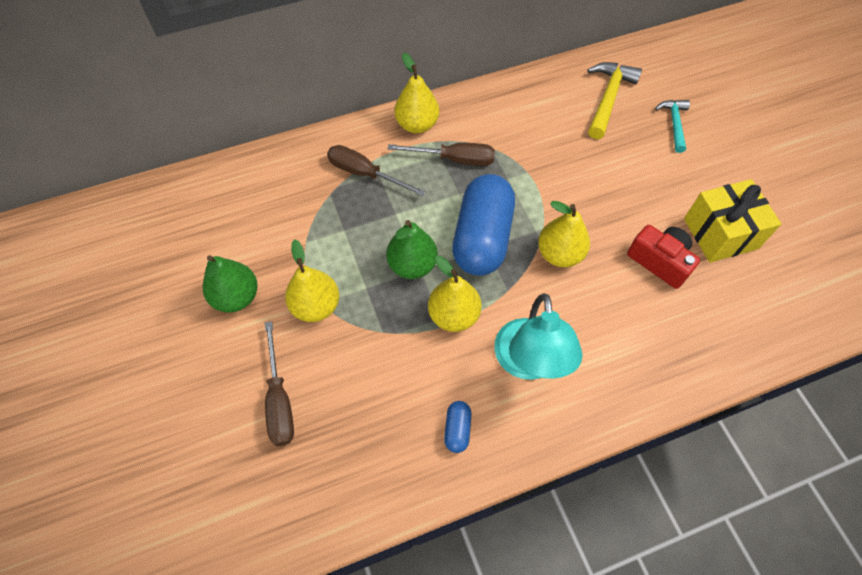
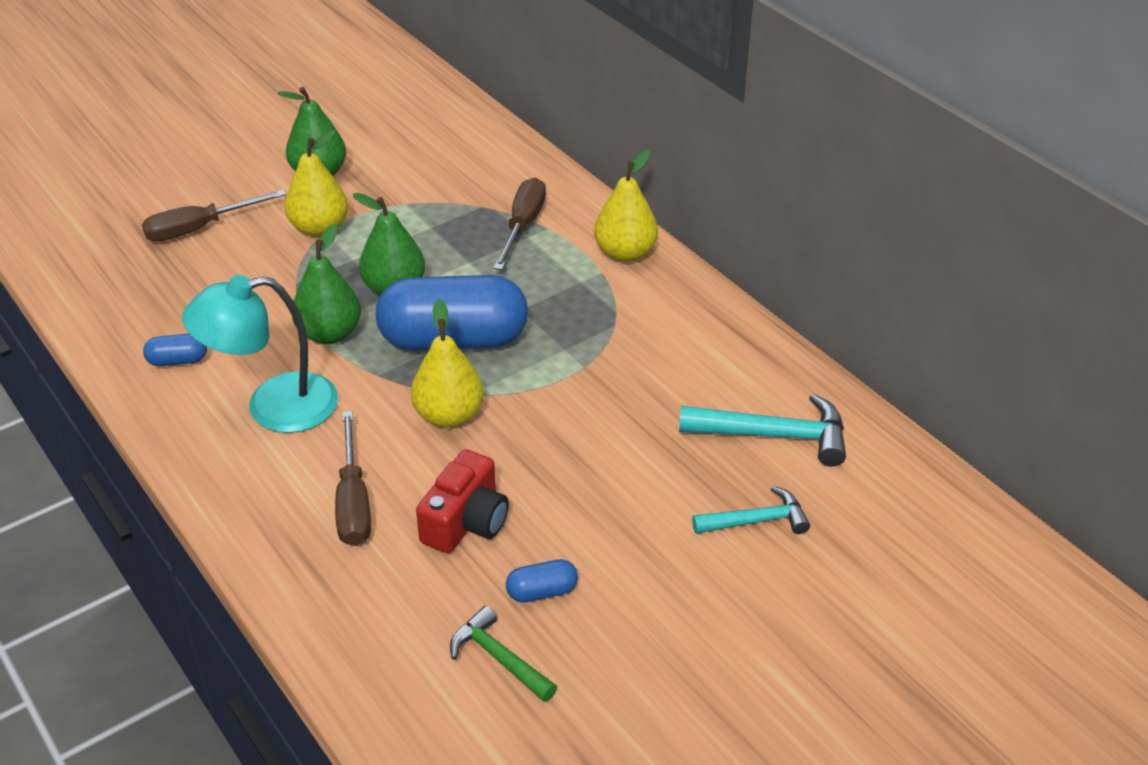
camera: 75 degrees right, 20 degrees down
brown screwdriver [388,143,495,166] -> brown screwdriver moved to [335,411,371,546]
yellow pear [428,256,482,332] -> green pear [292,224,361,344]
yellow hammer [587,62,642,139] -> turquoise hammer [679,393,846,467]
yellow gift [684,179,782,262] -> blue capsule [506,559,578,603]
none -> green hammer [450,606,557,702]

